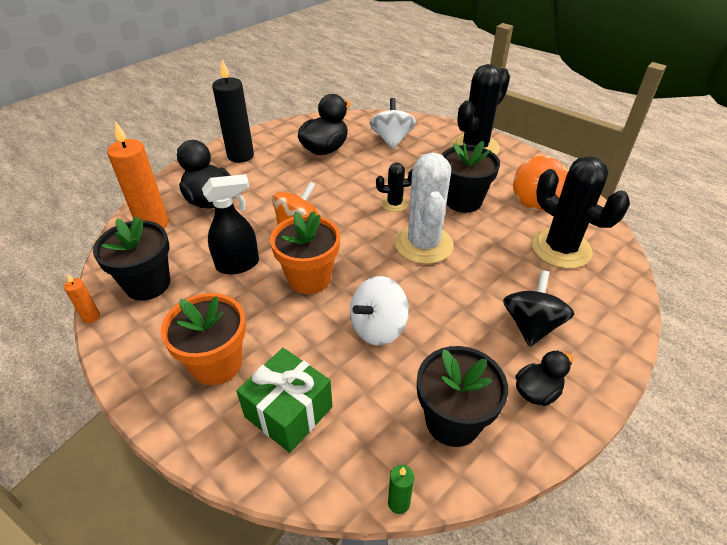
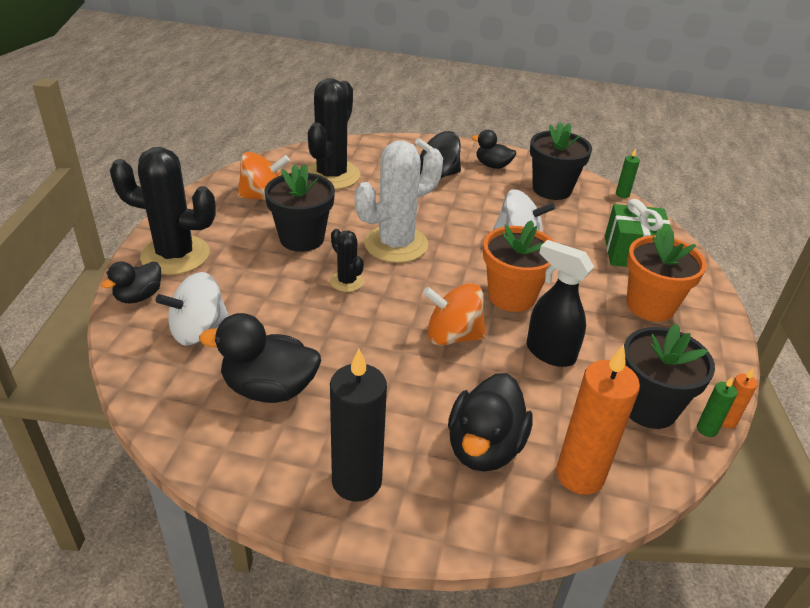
camera: 125 degrees left, 5 degrees down
none -> black duck [101,261,161,303]
none -> green candle [697,377,737,437]

